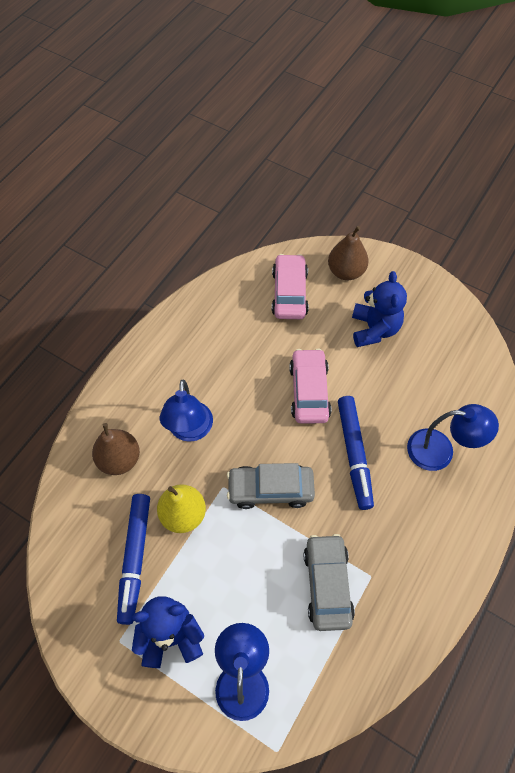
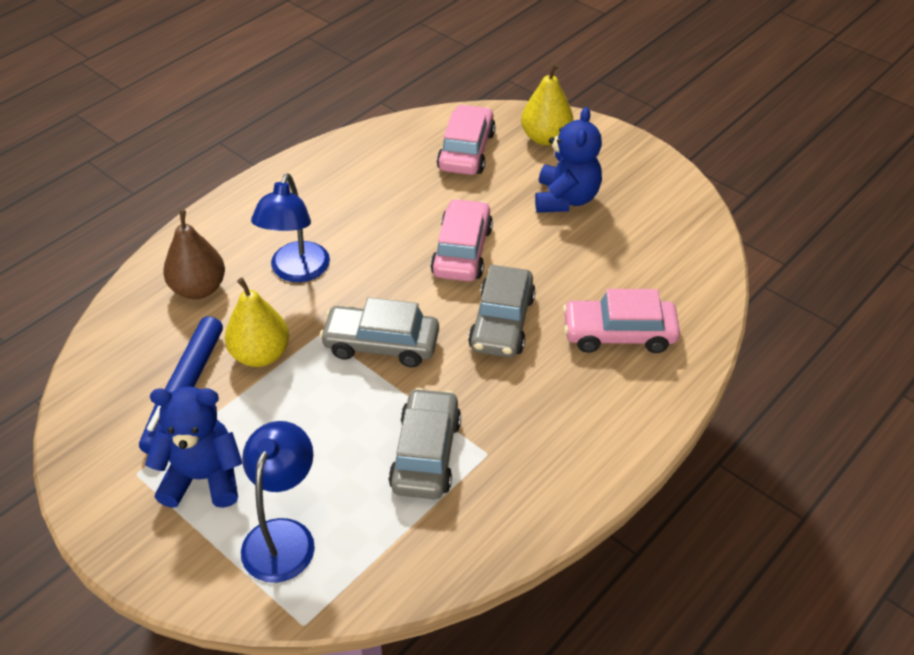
camera: 10 degrees right, 15 degrees down
brown pear [328,226,369,280] -> yellow pear [521,63,573,145]
blue marker [338,396,374,510] -> grey car [468,265,536,357]
blue lamp [407,404,499,471] -> pink car [563,289,680,353]

